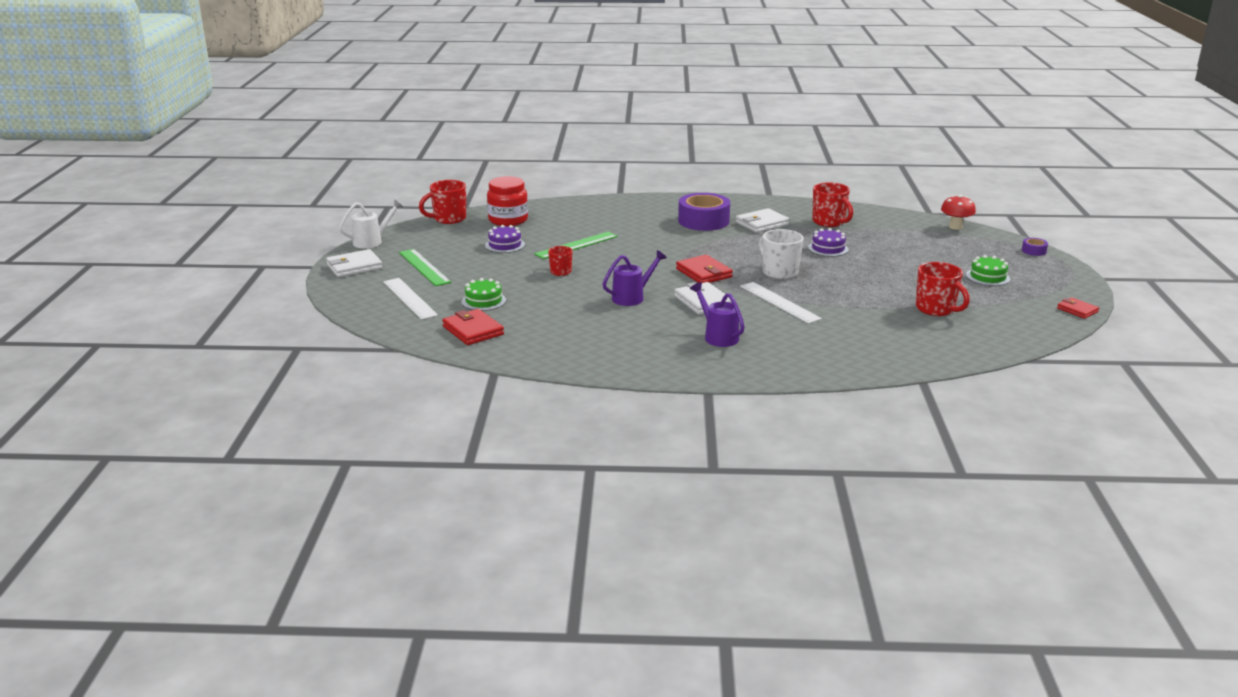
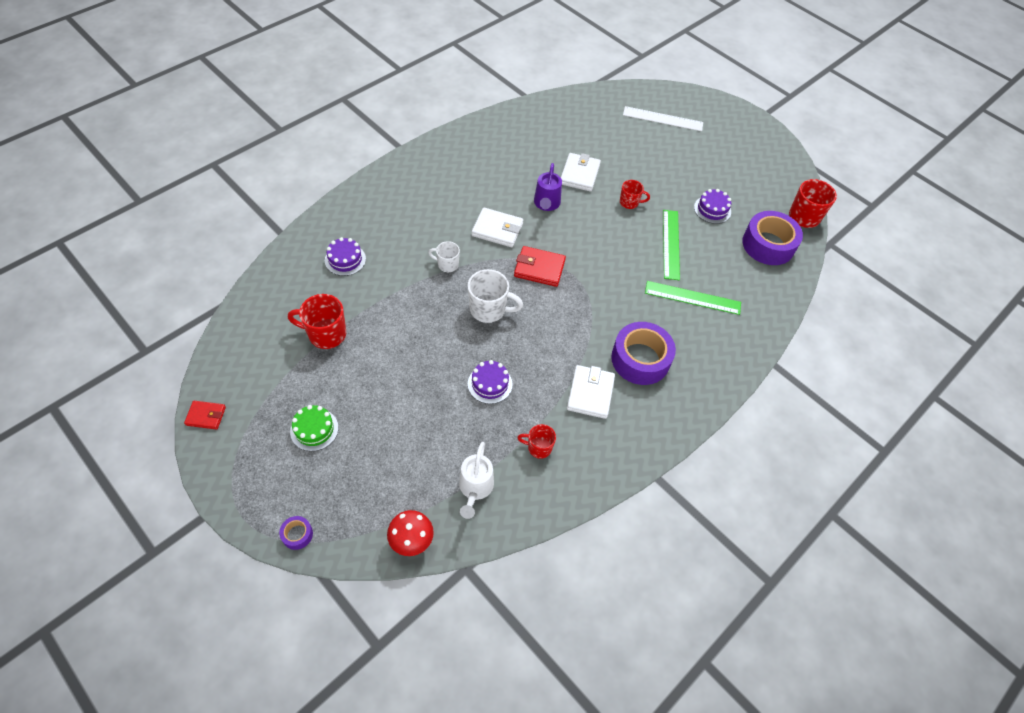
camera: 130 degrees right, 30 degrees up
white wallet [326,249,382,277] -> white wallet moved to [561,153,601,192]
white watering can [339,199,403,248] -> white watering can moved to [459,442,494,519]
green ruler [399,249,451,286] -> green ruler moved to [645,281,741,315]
red wallet [442,309,504,345] -> none
green cake [462,278,506,311] -> none
red jar [487,176,528,226] -> purple tape [742,211,803,265]
purple watering can [690,282,745,347] -> none
white ruler [740,282,822,324] -> white mug [428,241,460,272]
red mug [812,182,853,227] -> red mug [517,424,556,459], size x0.60
none -> purple cake [325,237,366,276]

